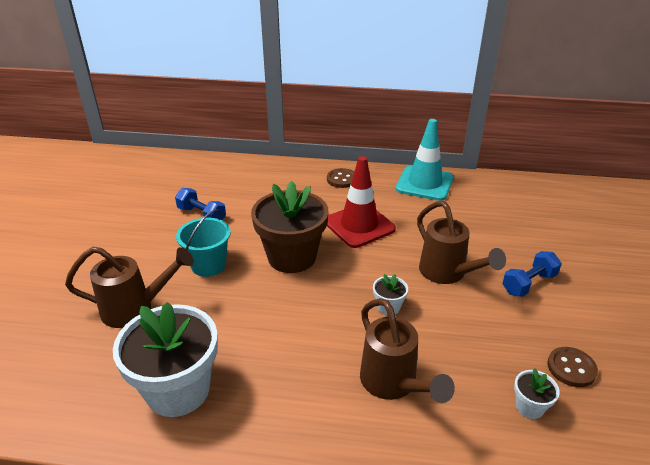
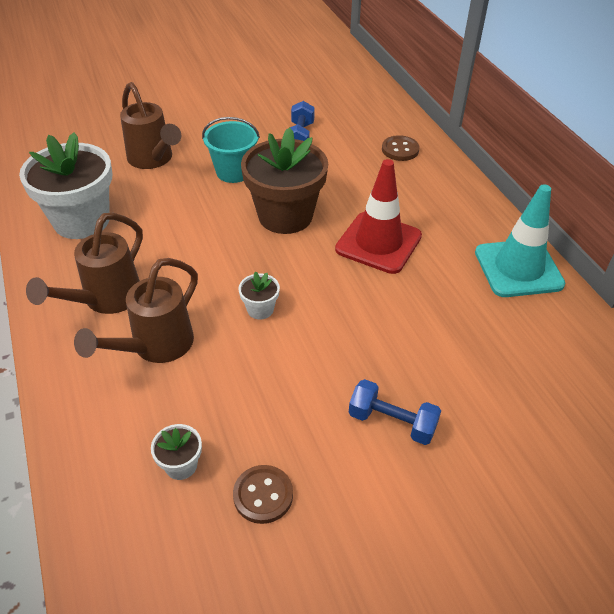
camera: 60 degrees right, 10 degrees up
brown button [327,168,354,188] -> brown button moved to [382,135,420,161]
brown watering can [417,201,506,284] -> brown watering can moved to [26,213,143,314]

